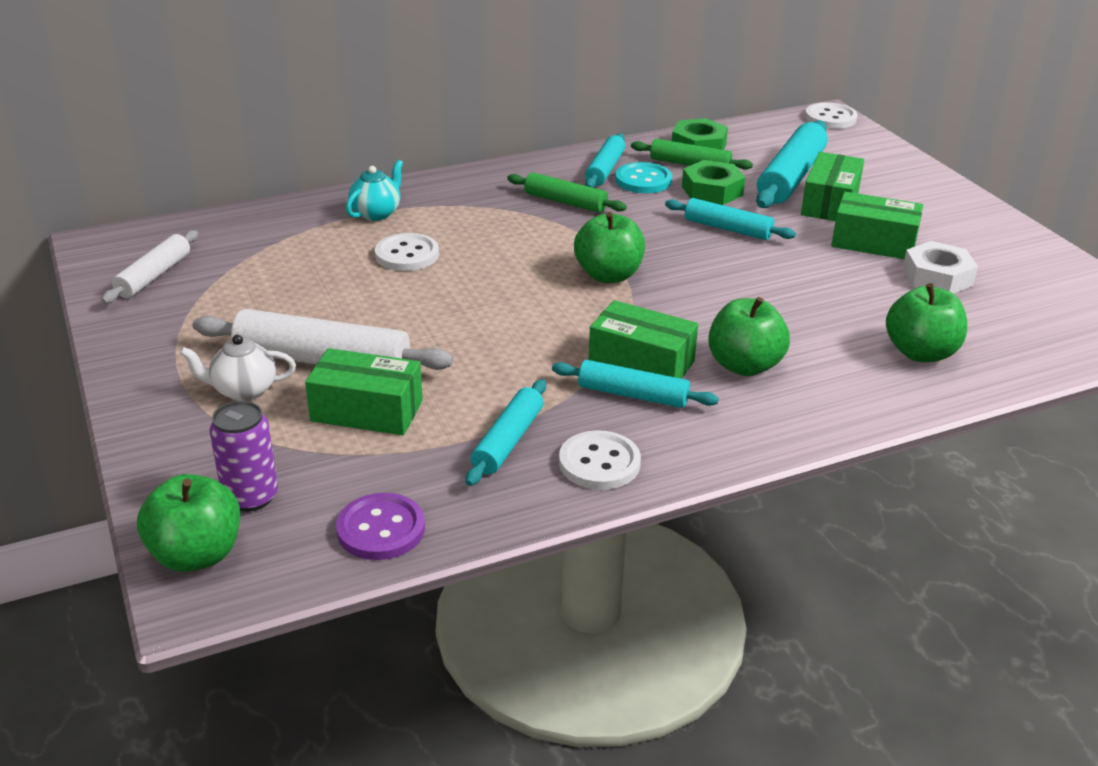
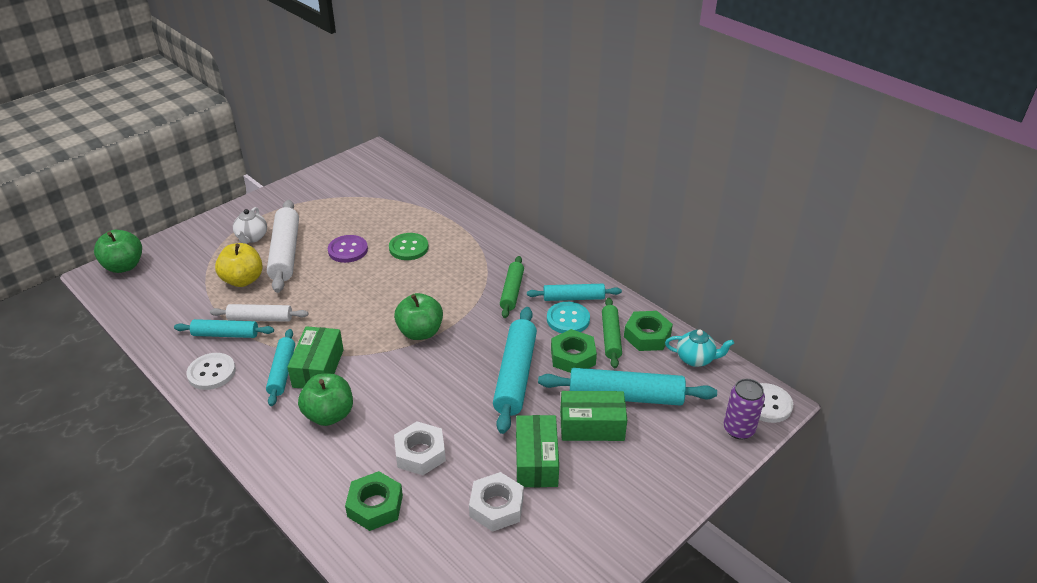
camera: 70 degrees right, 5 degrees up
white rolling pin [101,230,198,304] -> white rolling pin moved to [210,304,308,322]
white teapot [179,334,296,401] -> white teapot turned 150 degrees counterclockwise [233,207,267,244]
purple can [209,401,278,512] -> purple can moved to [724,379,765,440]
green box [305,348,423,435] -> yellow apple [215,243,263,287]
purple button [336,493,425,560] -> purple button moved to [328,235,368,263]
turquoise teapot [346,160,403,221] -> turquoise teapot moved to [665,329,734,367]
white button [375,233,439,271] -> green button [389,233,428,260]
turquoise rolling pin [665,198,796,240] -> turquoise rolling pin [493,307,537,434], size x1.64
green apple [886,283,967,362] -> green nut [345,471,403,531]
none -> white nut [394,421,446,475]

